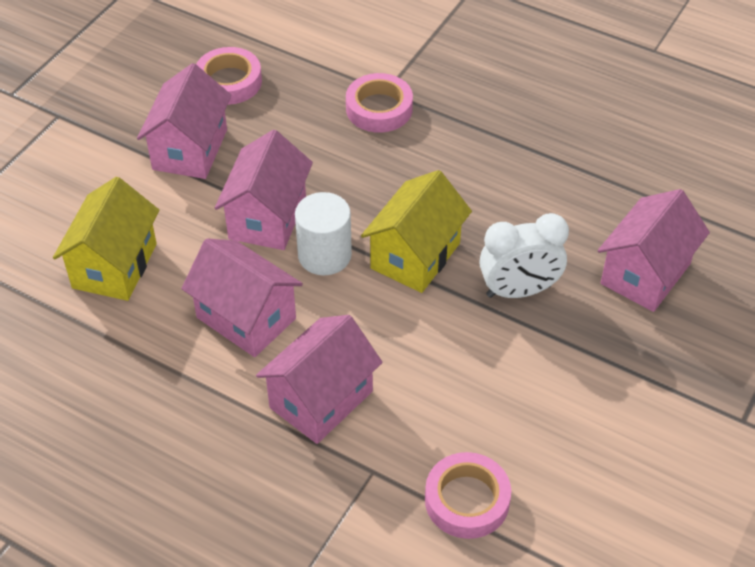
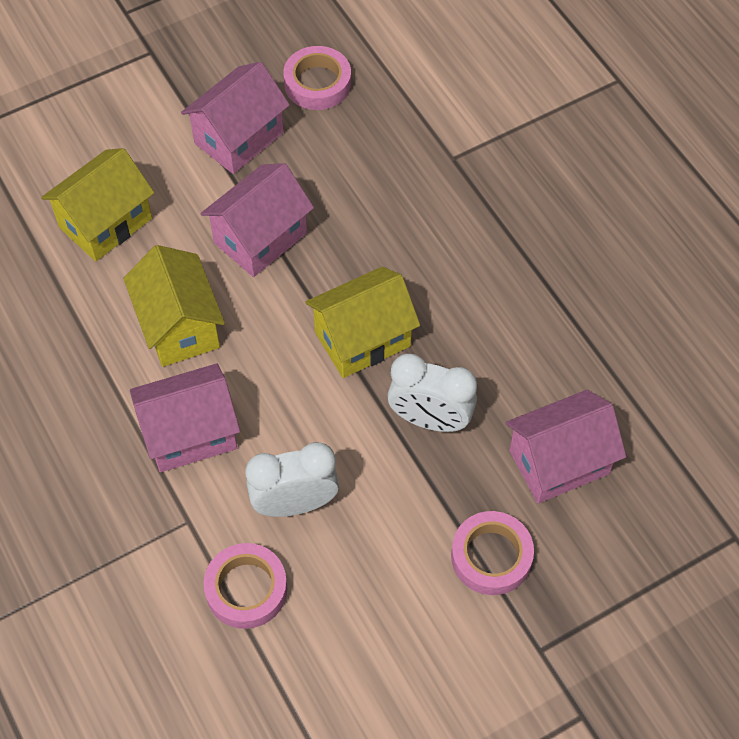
camera: 30 degrees right, 10 degrees up
pink house [181,239,303,357] -> yellow house [123,245,225,367]
white cylinder [295,192,352,275] -> none
pink tape [346,73,413,133] -> pink tape moved to [451,511,534,595]
none -> white clock [245,442,339,517]

